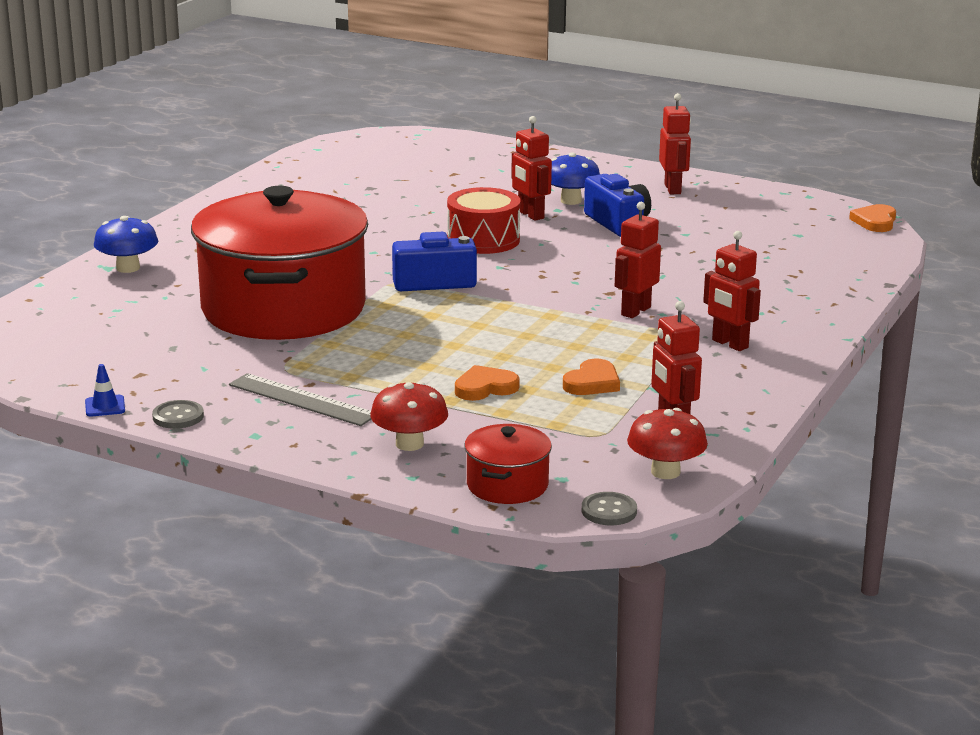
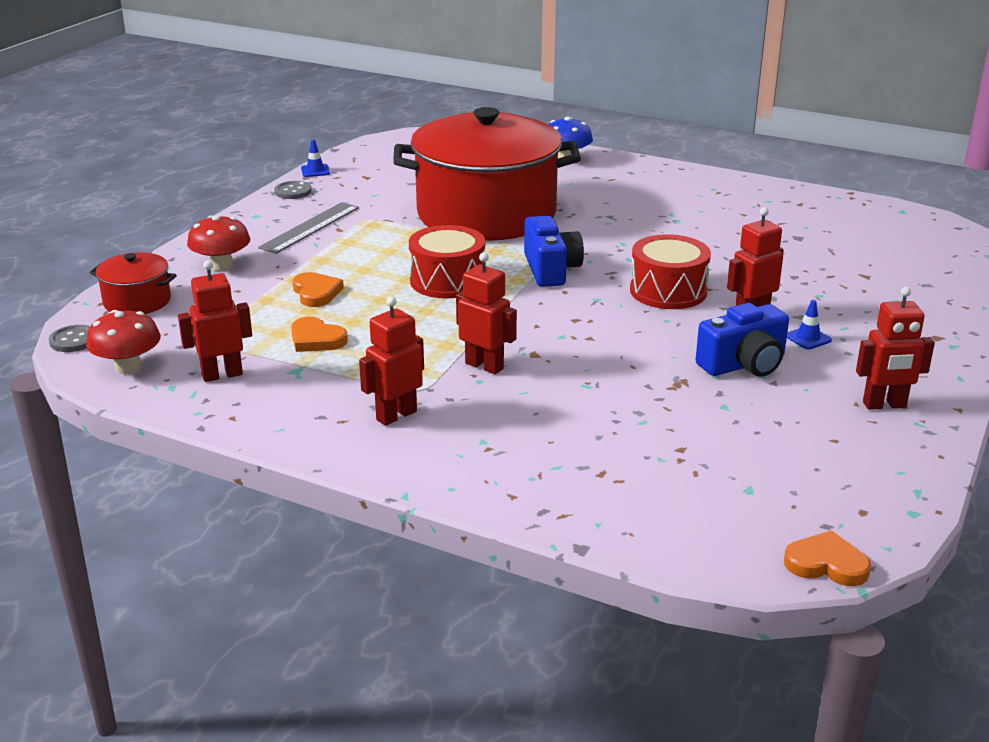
camera: 90 degrees right, 5 degrees up
blue mushroom [551,152,600,205] -> blue traffic cone [787,300,832,350]
none -> red drum [409,225,485,298]

